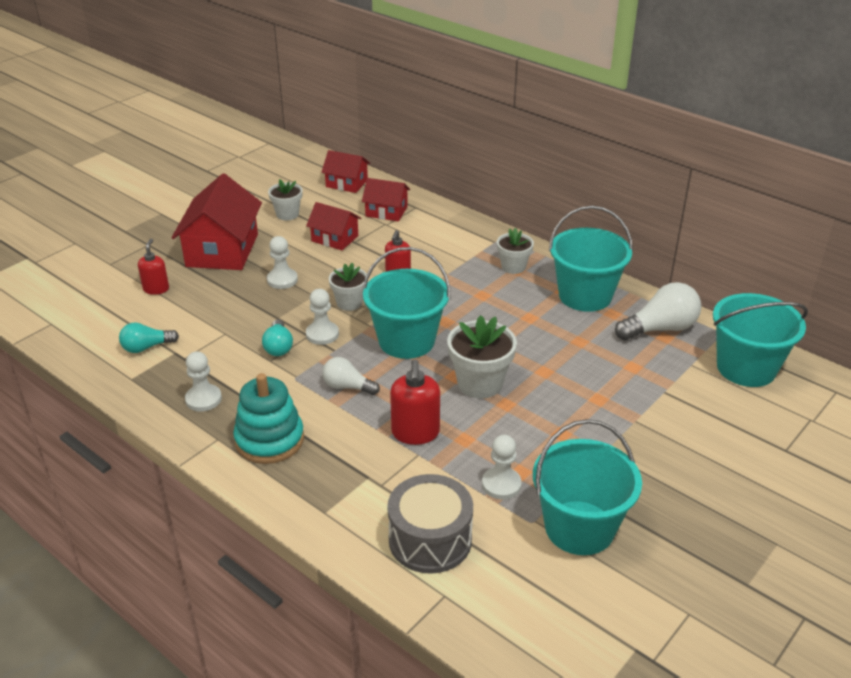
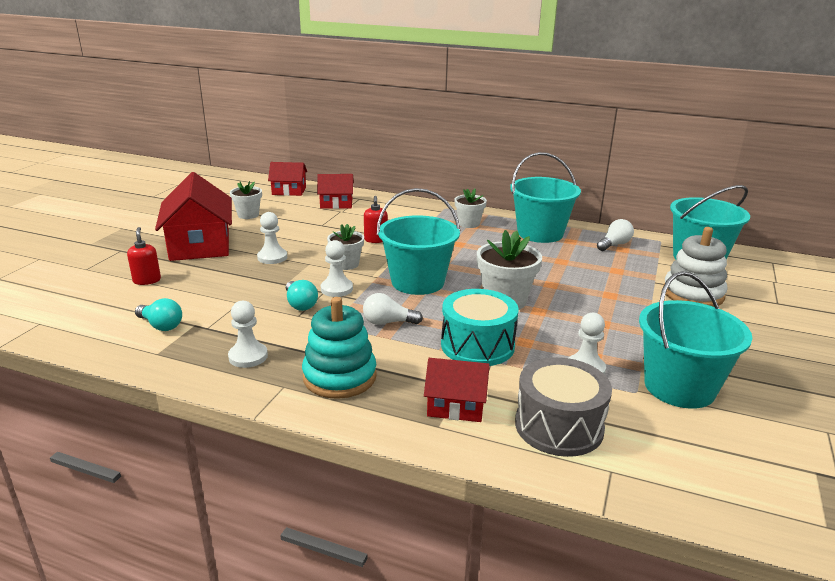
camera: 20 degrees left, 10 degrees down
turquoise light bulb [119,323,179,353] -> turquoise light bulb turned 105 degrees counterclockwise [135,298,182,331]
red house [306,202,361,250] -> red house moved to [424,358,490,422]
red soap dispenser [390,360,440,445] -> turquoise drum [441,289,518,366]
white light bulb [615,282,701,340] -> white light bulb [597,219,634,251], size x0.62
none -> white stacking toy [663,227,727,307]

